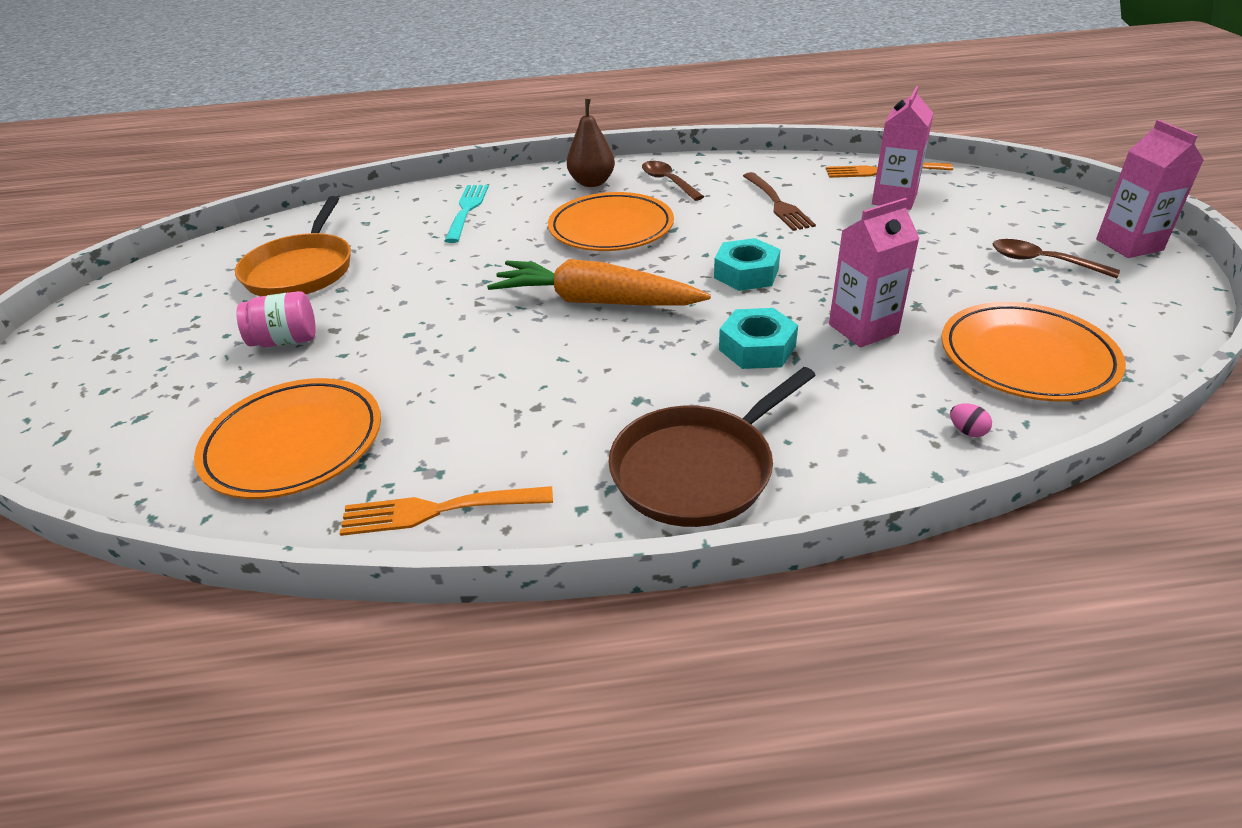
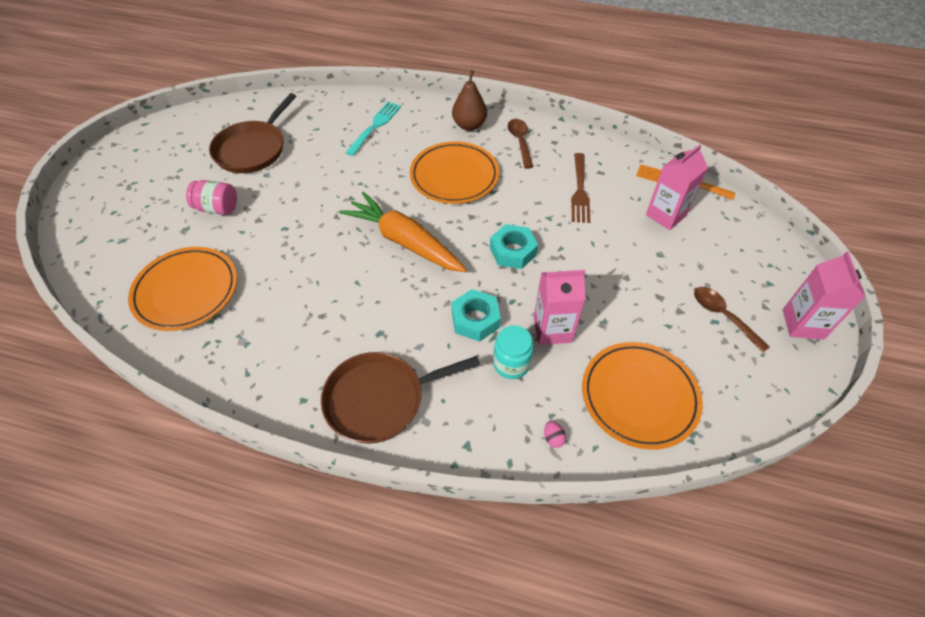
camera: 20 degrees right, 15 degrees up
orange pan [235,196,351,296] -> brown pan [209,93,296,173]
orange fork [340,486,553,536] -> none
none -> turquoise jar [493,325,534,379]

